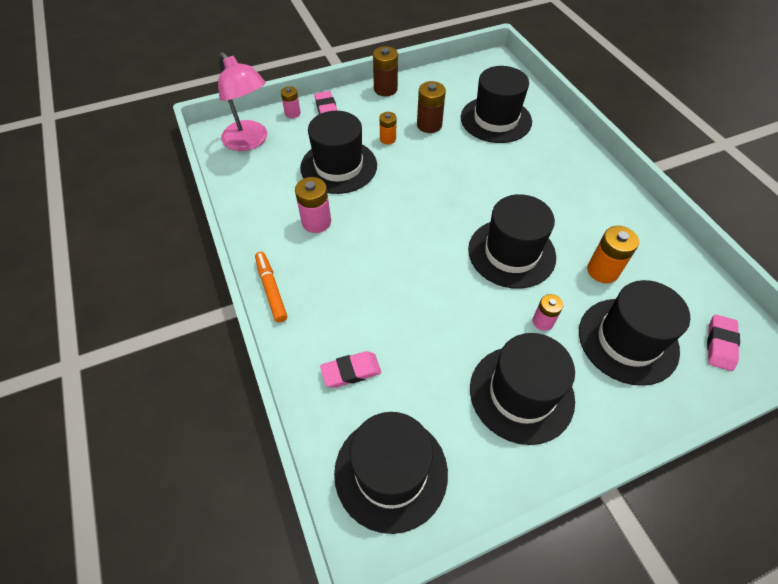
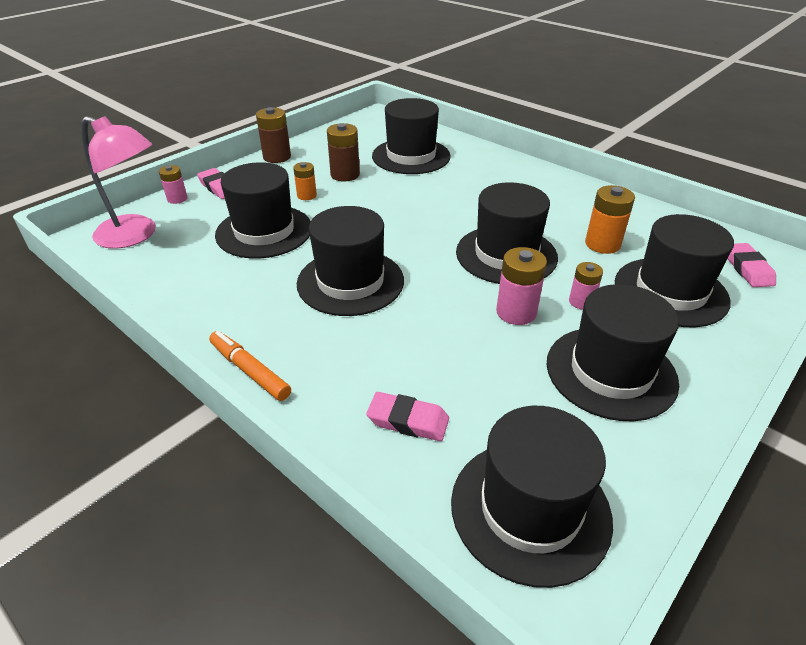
camera: 25 degrees left, 15 degrees down
pink battery [295,177,331,233] -> pink battery moved to [496,247,547,325]
pink eraser [320,351,381,388] -> pink eraser turned 60 degrees clockwise [366,392,449,441]
none -> black hat [297,206,404,316]

